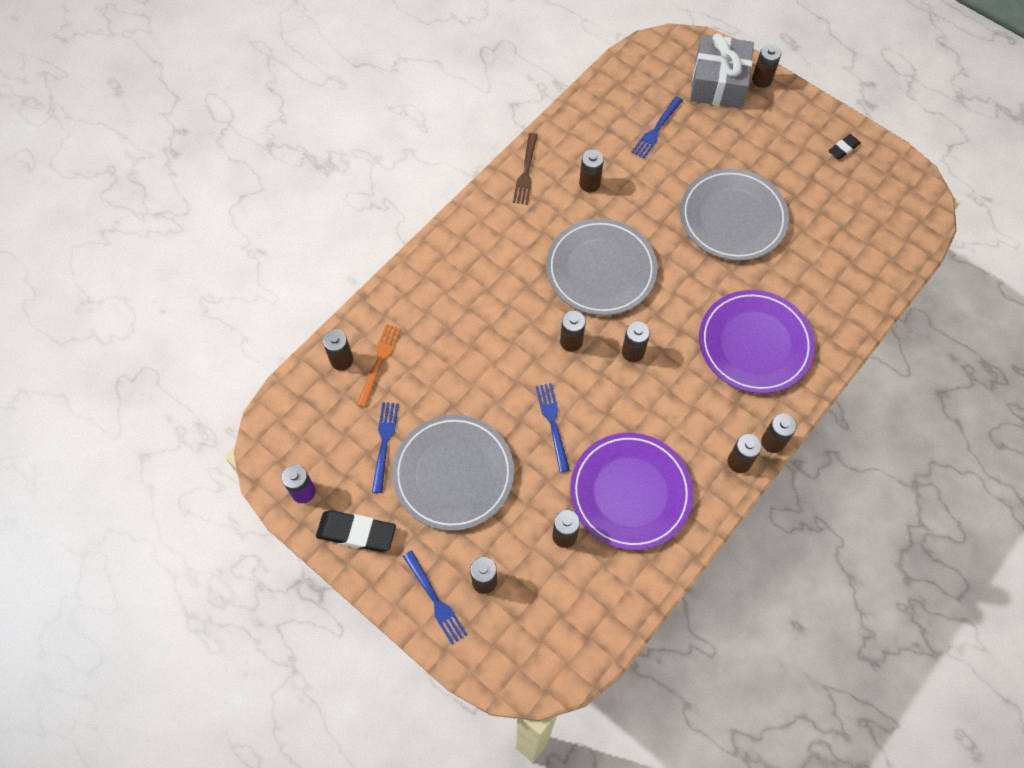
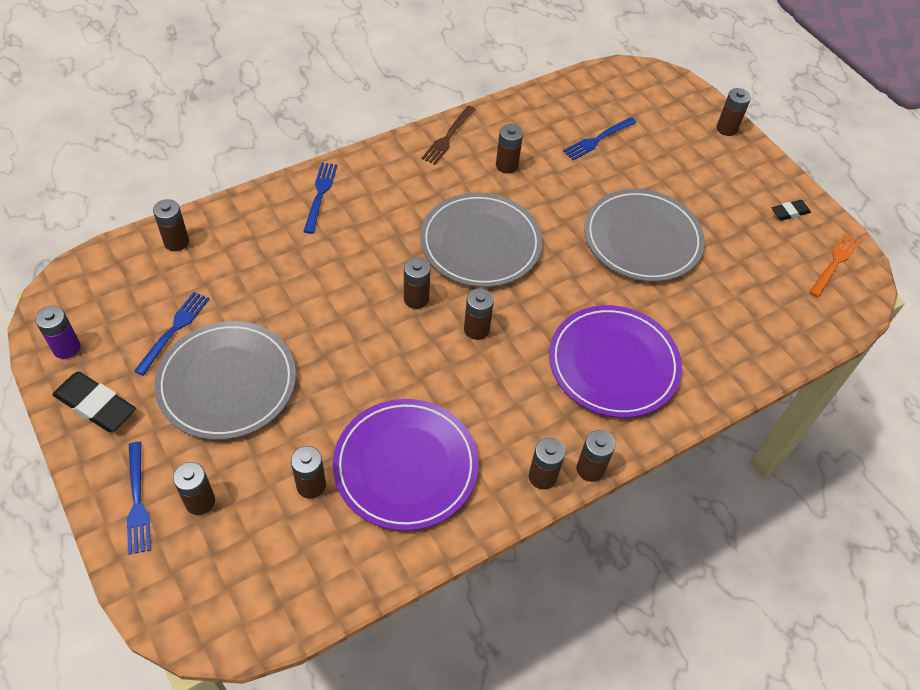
camera: 15 degrees right, 10 degrees down
orange fork [356,324,401,407] -> orange fork moved to [809,232,861,297]
blue fork [536,383,570,472] -> blue fork moved to [303,162,338,234]
grey gift [690,33,754,109] -> none

